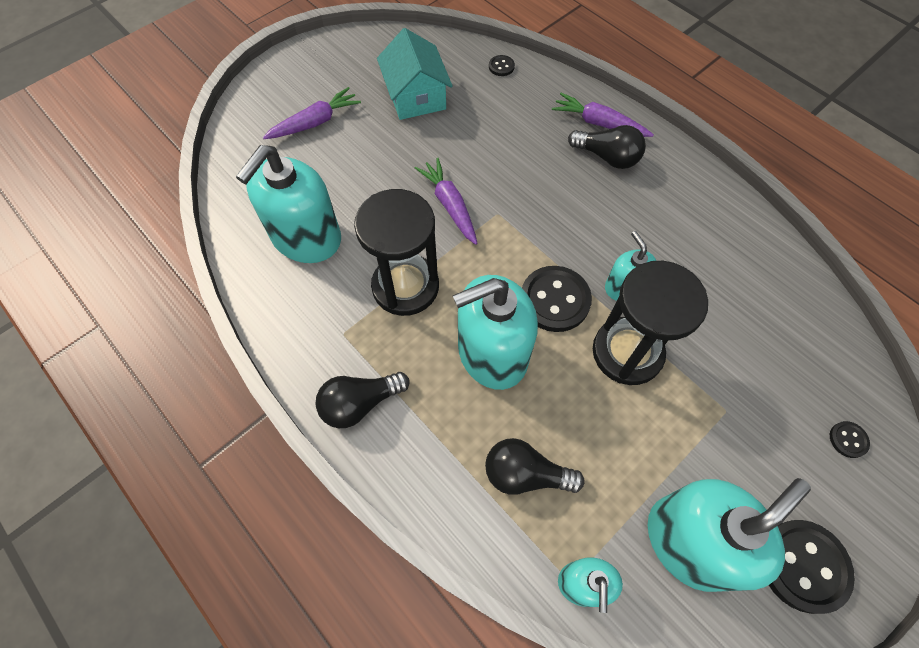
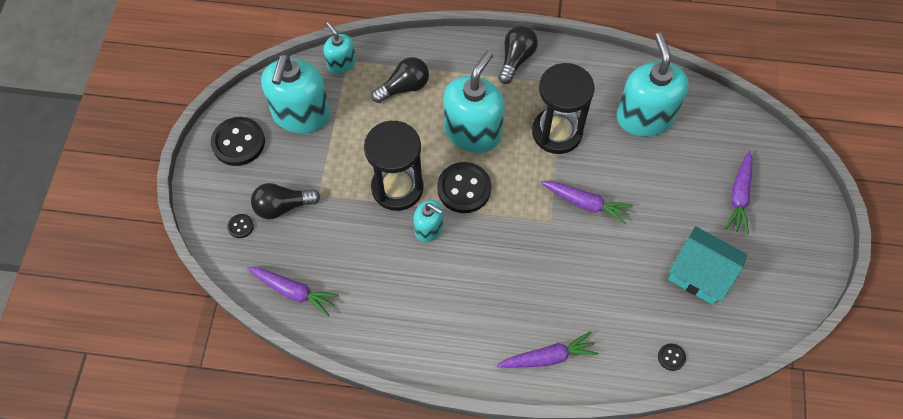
camera: 140 degrees right, 0 degrees up
black light bulb [568,125,646,169] -> black light bulb moved to [251,183,320,219]
none -> purple carrot [247,267,339,316]

